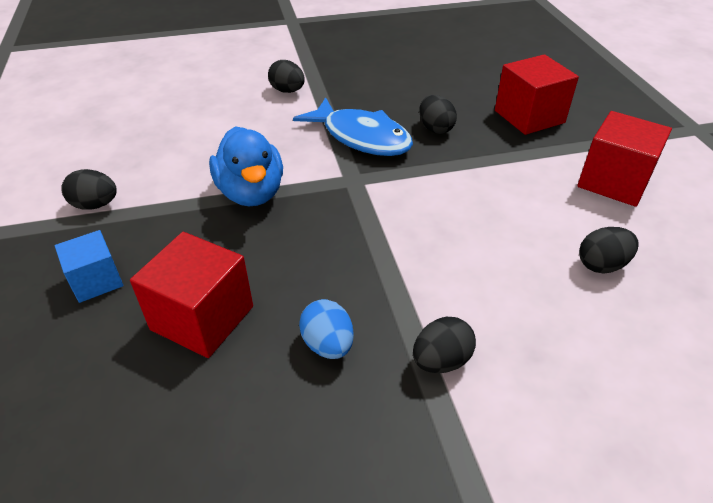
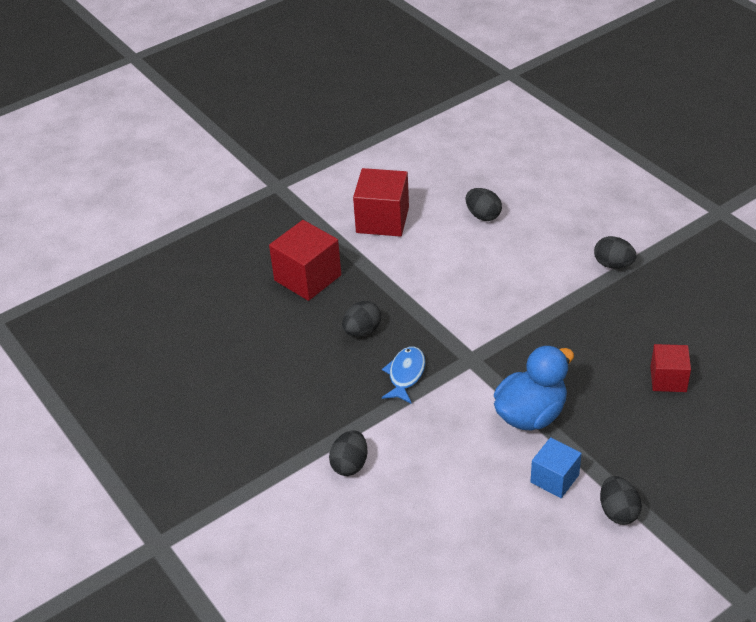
camera: 110 degrees left, 0 degrees up
blue cube [55,230,123,303] -> blue cube moved to [530,437,582,498]
red cube [130,232,253,358] -> red cube [650,344,691,392], size x0.62
blue fish [293,97,413,156] -> blue fish [382,346,425,404], size x0.58
blue egg [299,299,354,359] -> none

